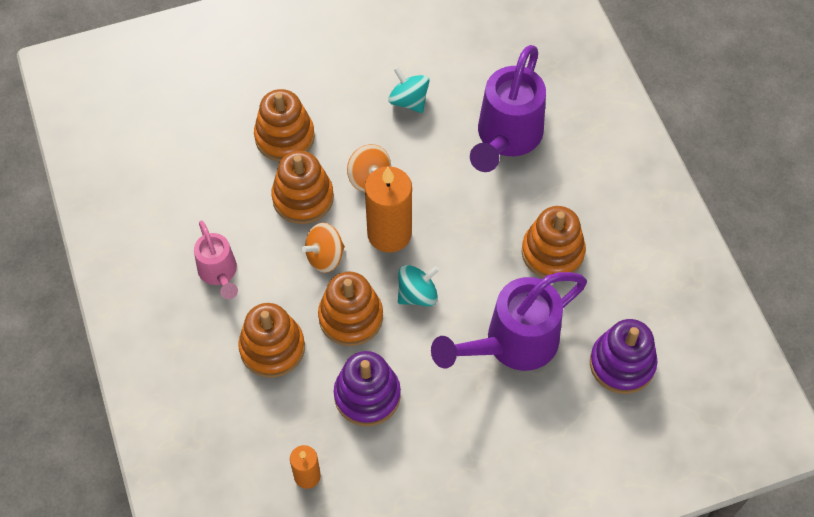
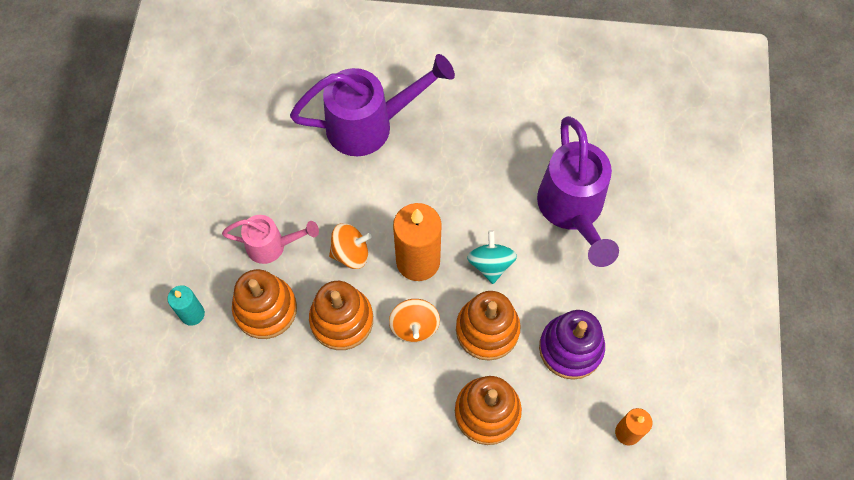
camera: 65 degrees left, 5 degrees up
pink watering can [194,221,238,299] -> pink watering can moved to [222,215,319,264]
turquoise spinning top [388,67,430,113] -> none
purple watering can [470,45,546,172] -> purple watering can turned 60 degrees counterclockwise [290,54,455,156]
orange stacking toy [522,206,586,278] -> none
purple stacking toy [590,319,657,394] -> none
none -> turquoise candle [167,286,205,326]

